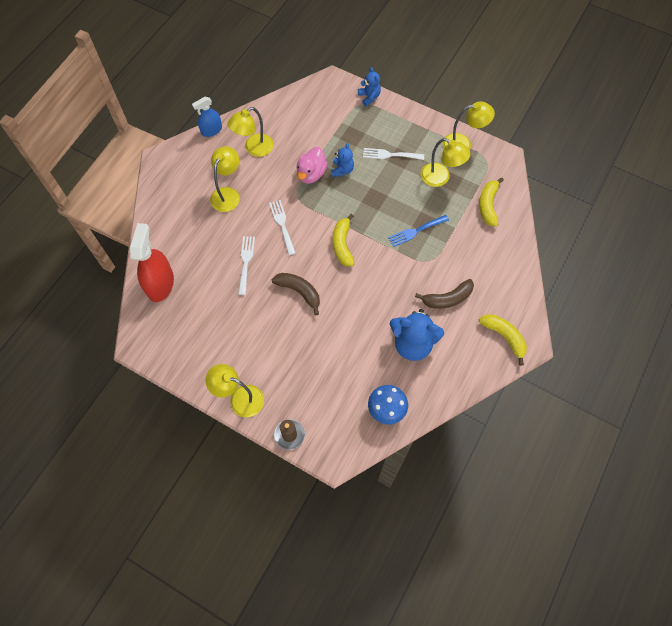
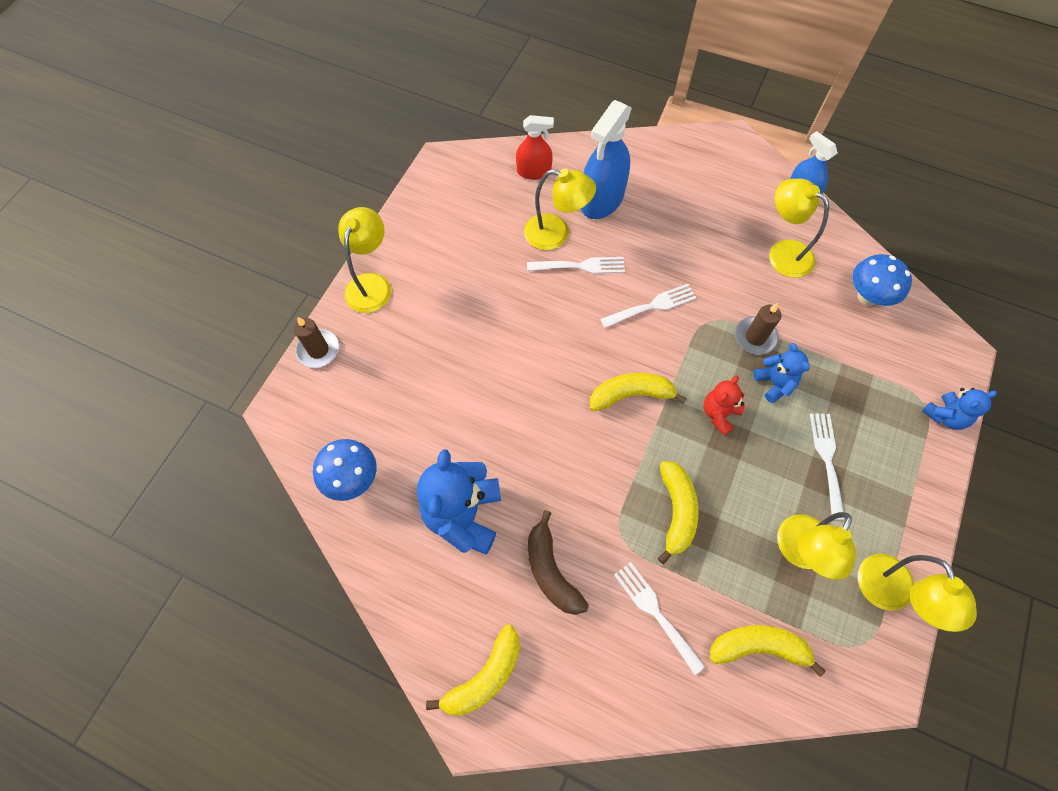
camera: 85 degrees right, 0 degrees up
red spray bottle [130,223,174,302] -> red spray bottle [516,115,554,180], size x0.60
yellow lamp [210,146,240,212] -> yellow lamp moved to [524,169,596,250]
brown banana [272,273,320,315] -> none
pink duck [296,147,328,184] -> brown candle [735,303,781,355]
blue teddy bear [331,143,354,177] -> blue teddy bear turned 120 degrees counterclockwise [753,343,810,403]
blue fork [388,215,449,247] -> yellow banana [658,461,699,564]
none -> blue spray bottle [581,100,632,219]
none -> white fork [614,562,705,675]
none -> red teddy bear [704,375,745,435]
none -> blue mushroom [852,254,912,306]

